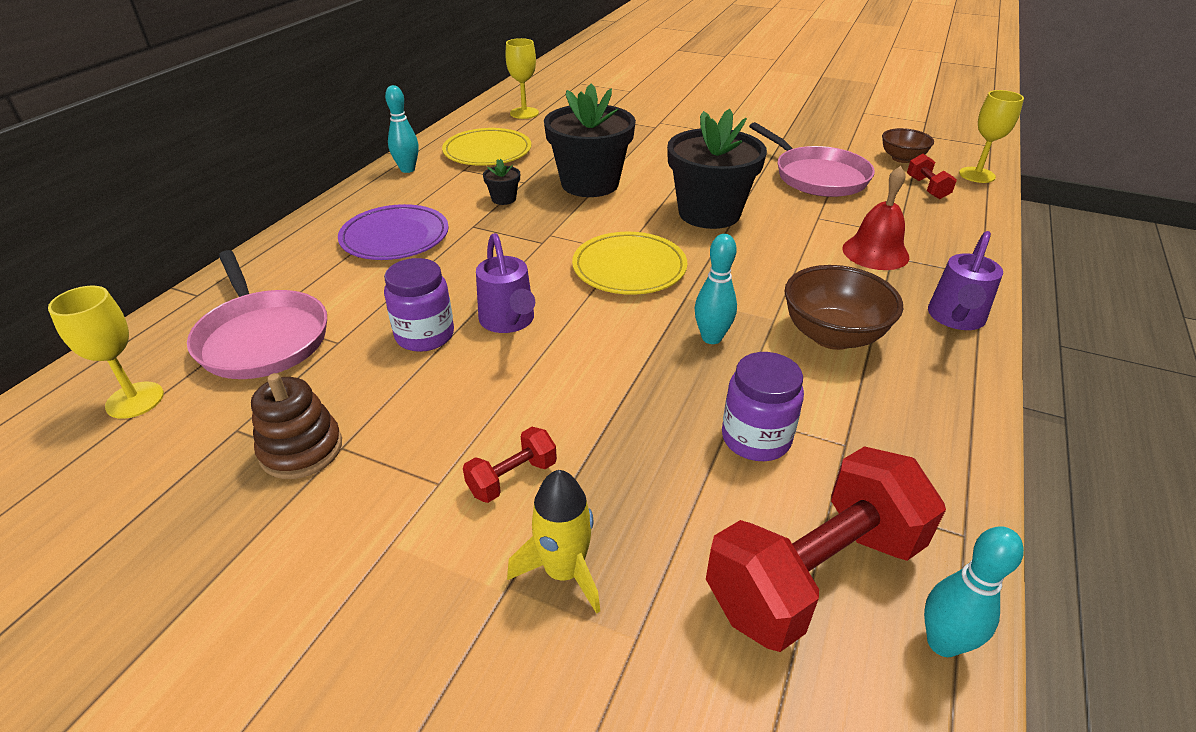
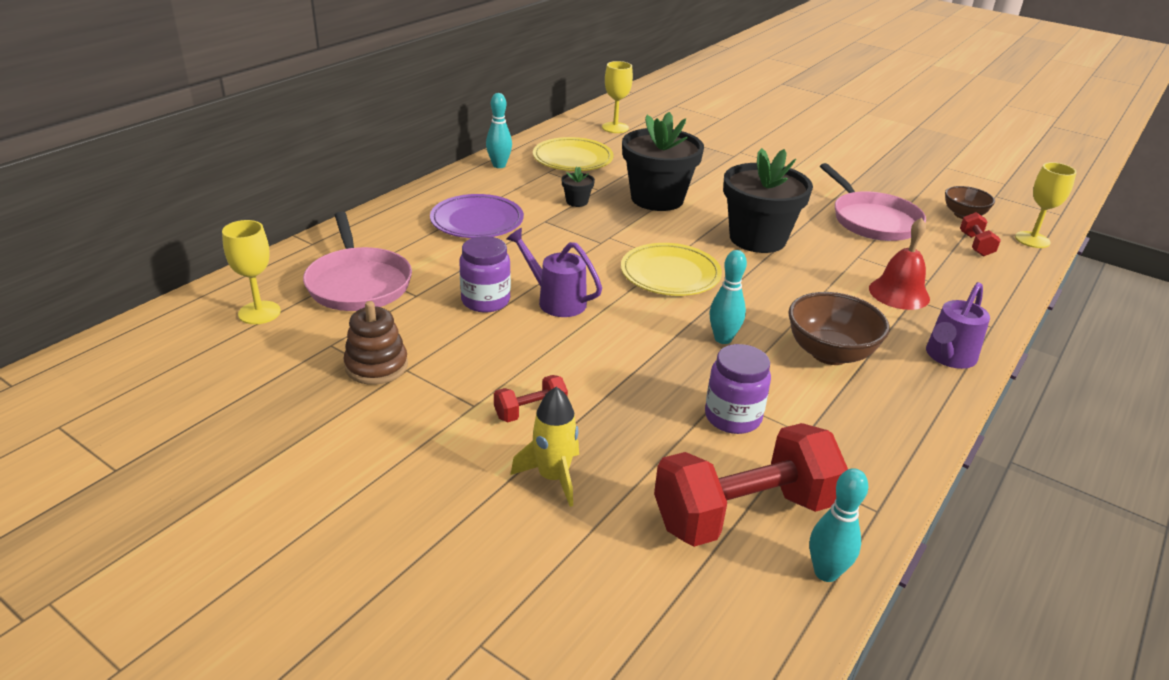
camera: 10 degrees right, 5 degrees down
purple watering can [476,233,535,333] -> purple watering can turned 135 degrees clockwise [506,228,602,317]

